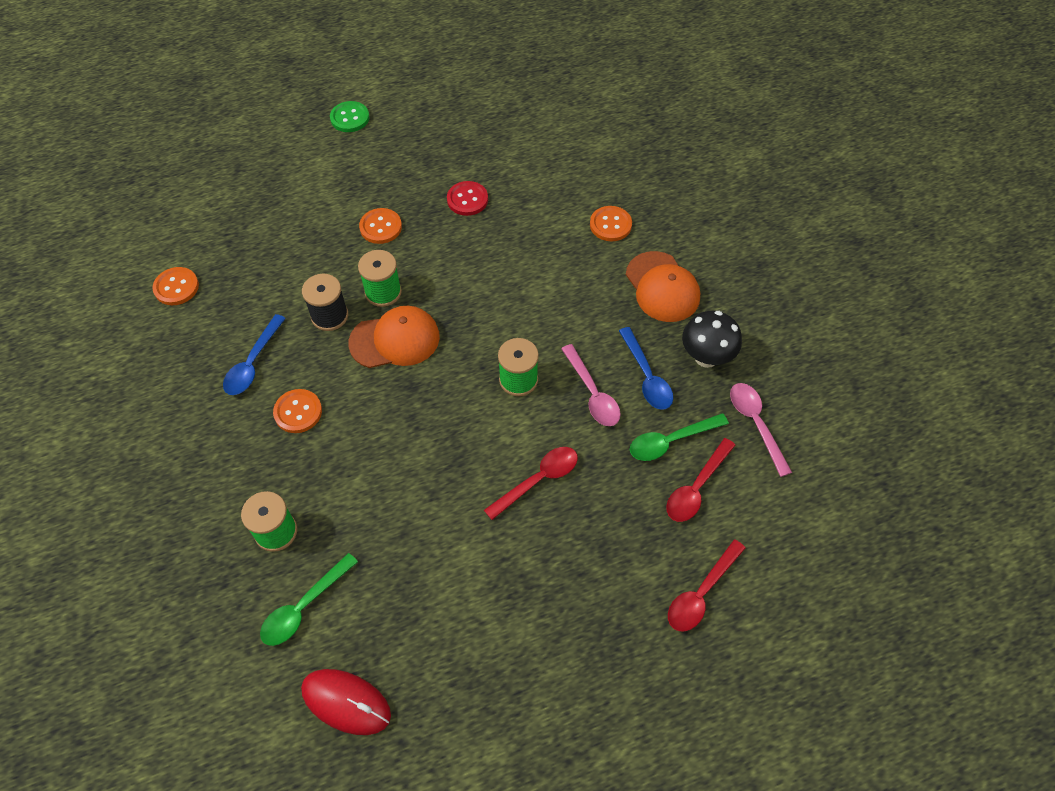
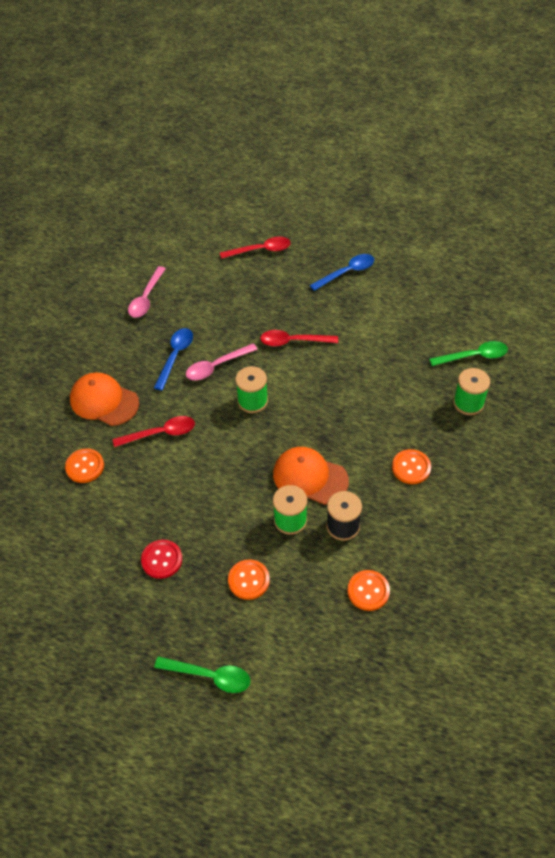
camera: 140 degrees left, 5 degrees down
orange button [153,267,199,305] -> orange button moved to [348,570,390,611]
blue spoon [223,314,286,395] -> blue spoon moved to [310,254,374,291]
red mouse [301,669,391,735] -> none
green button [330,101,370,132] -> none
pink spoon [561,344,621,426] -> pink spoon turned 135 degrees counterclockwise [186,343,258,380]
orange cap [626,251,700,322] -> orange cap turned 75 degrees counterclockwise [70,373,139,426]
green spoon [630,413,729,461] -> green spoon moved to [154,656,250,693]
red spoon [666,438,735,522] -> red spoon moved to [113,416,195,447]
black mushroom [682,311,742,368] -> none

